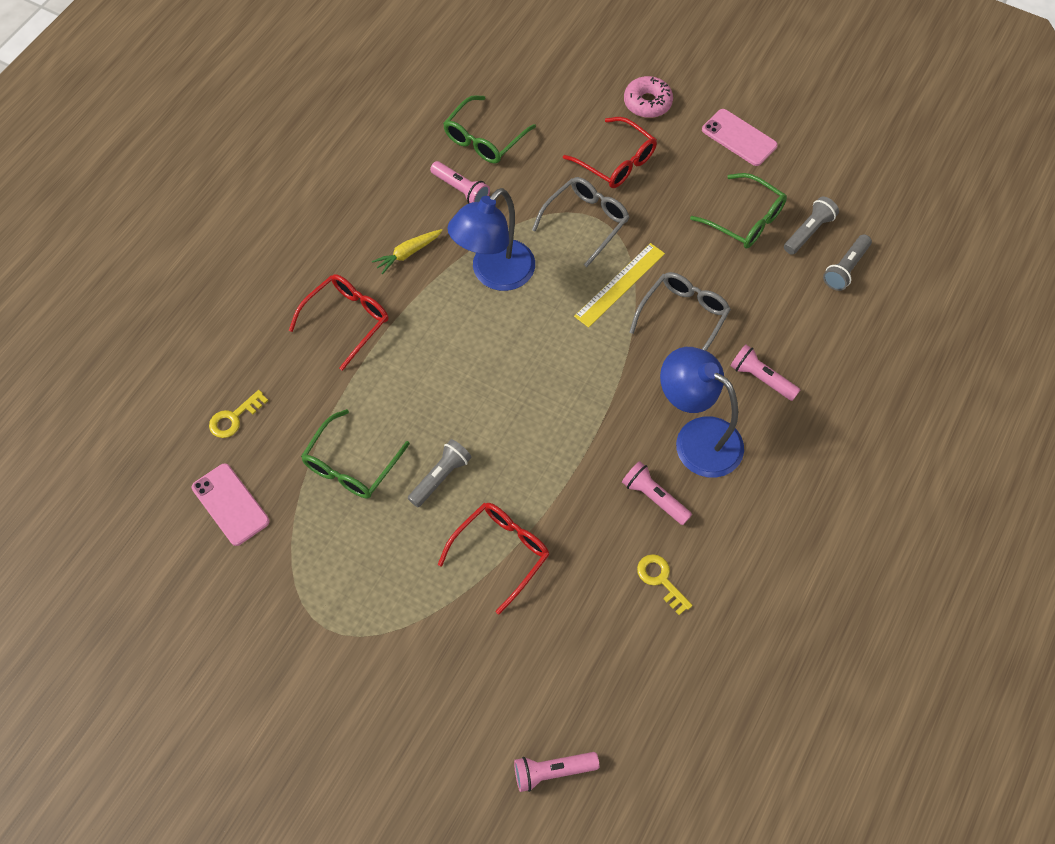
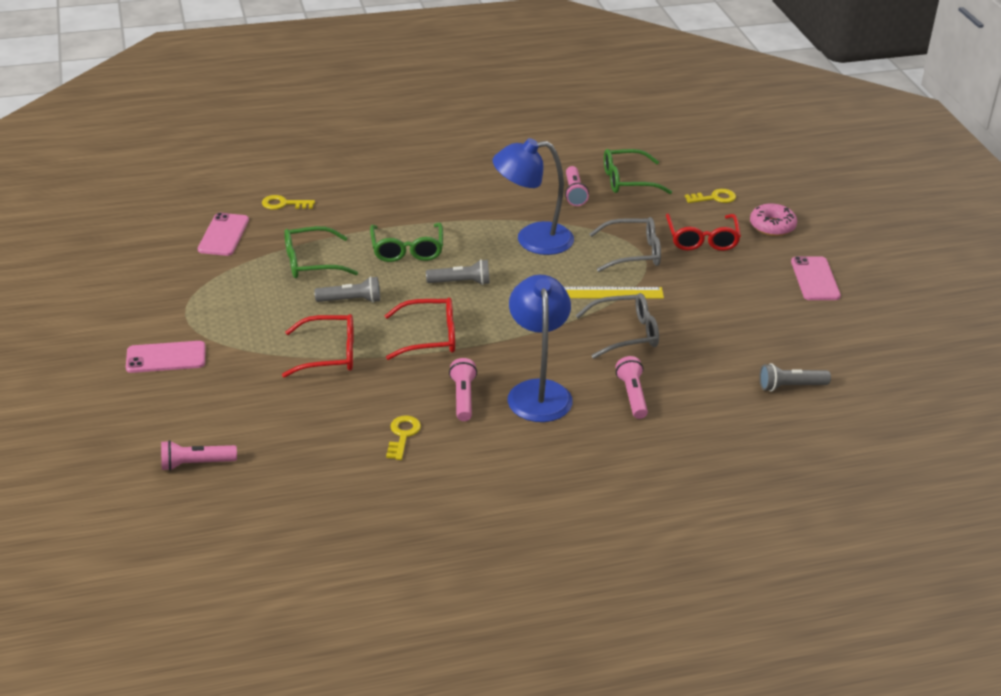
camera: 45 degrees right, 25 degrees down
red glasses [289,274,388,371] -> red glasses moved to [385,298,455,360]
yellow carrot [372,229,443,274] -> none
pink flashlight [514,752,599,792] -> pink flashlight turned 45 degrees counterclockwise [161,440,237,471]
green glasses [690,173,787,249] -> green glasses moved to [370,223,443,262]
grey flashlight [784,197,839,255] -> grey flashlight moved to [426,259,490,285]
none -> pink phone [126,341,206,373]
none -> yellow key [685,189,736,203]

